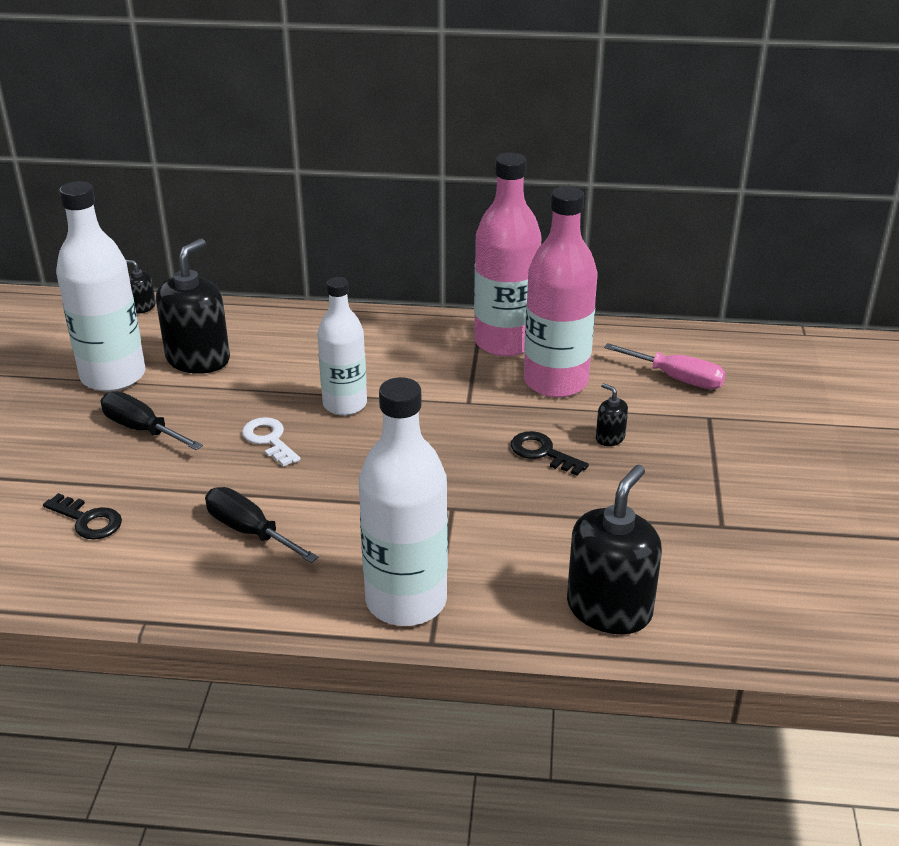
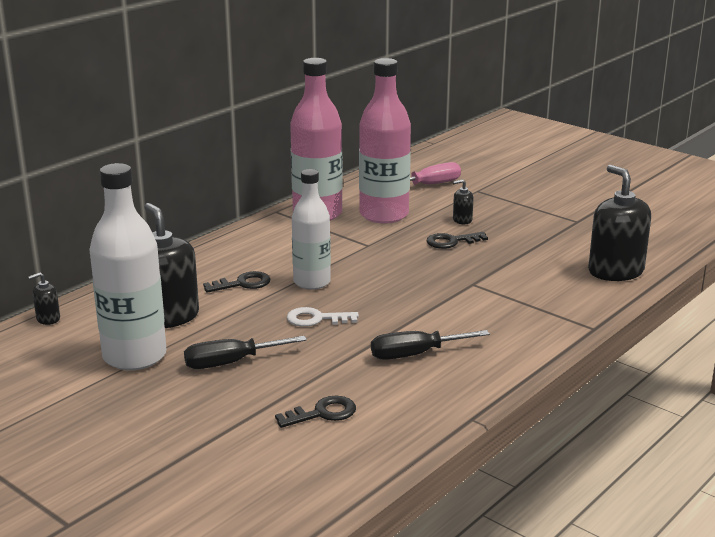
camera: 55 degrees left, 10 degrees down
white bottle [359,377,448,626] -> none
none -> black key [203,271,271,293]

